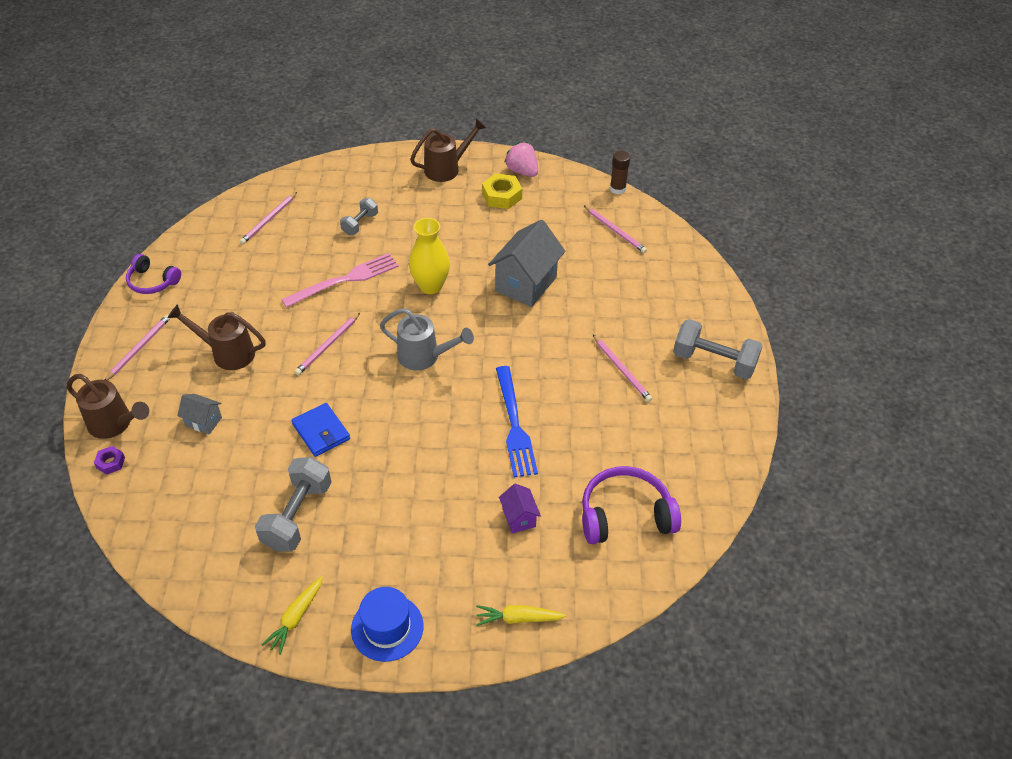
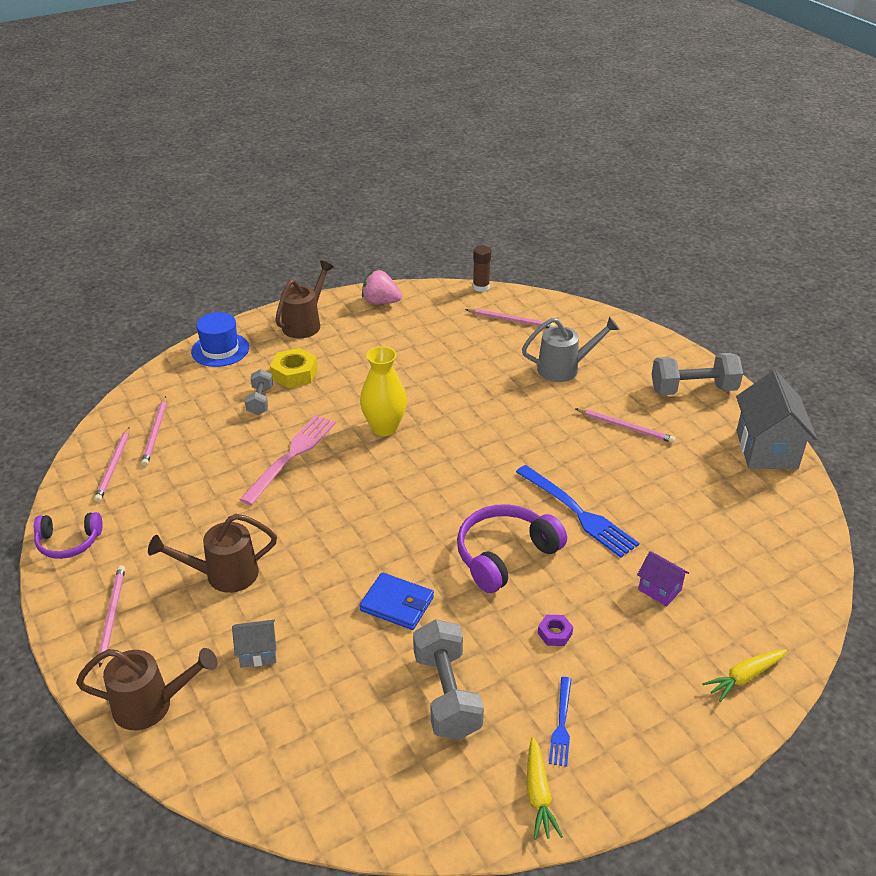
camera: 30 degrees left, 10 degrees down
purple nut [94,446,125,475] -> purple nut moved to [538,615,573,646]
pink pencil [295,313,360,375] -> pink pencil moved to [94,427,130,502]
blue hat [351,587,424,662] -> blue hat moved to [191,312,249,367]
grey watering can [380,308,474,371] -> grey watering can moved to [522,317,620,382]
yellow nut [482,173,522,209] -> yellow nut moved to [270,348,318,388]
grey house [488,220,565,307] -> grey house moved to [736,370,817,469]
purple headphones [582,466,681,544] -> purple headphones moved to [457,504,567,593]
none -> blue fork [549,677,571,767]

